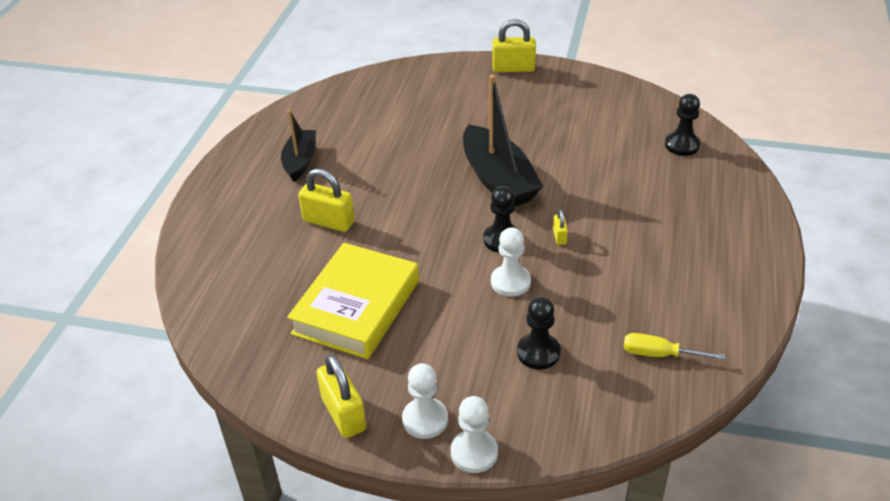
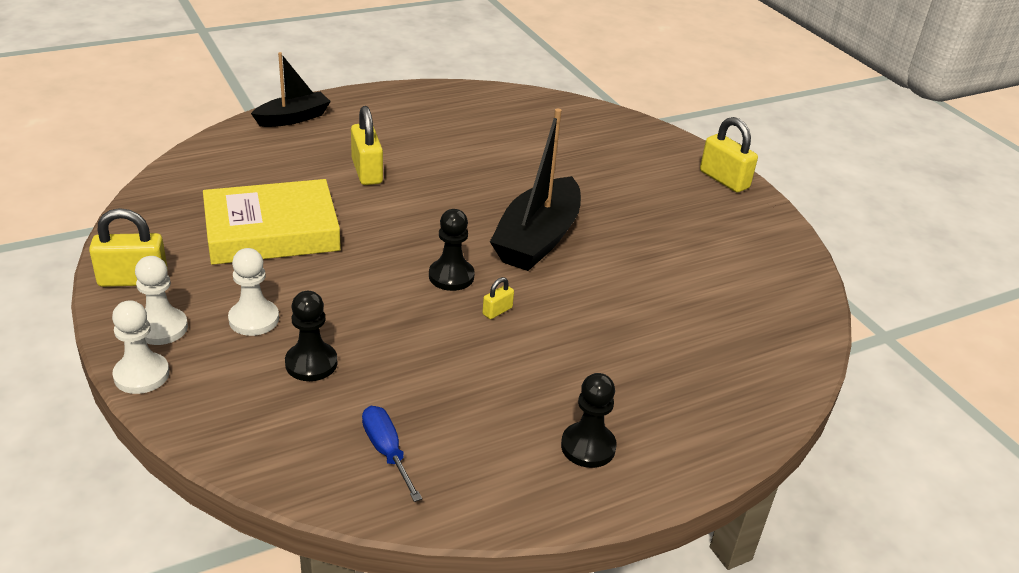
camera: 45 degrees right, 5 degrees down
black boat [281,110,316,182] -> black boat moved to [251,52,331,127]
yellow padlock [316,354,367,438] -> yellow padlock turned 60 degrees clockwise [89,208,168,287]
white pawn [491,227,531,297] -> white pawn moved to [228,248,279,336]
yellow screwdriver [623,333,725,360] -> blue screwdriver [362,406,422,502]
black pawn [665,94,701,156] -> black pawn moved to [561,373,617,468]

